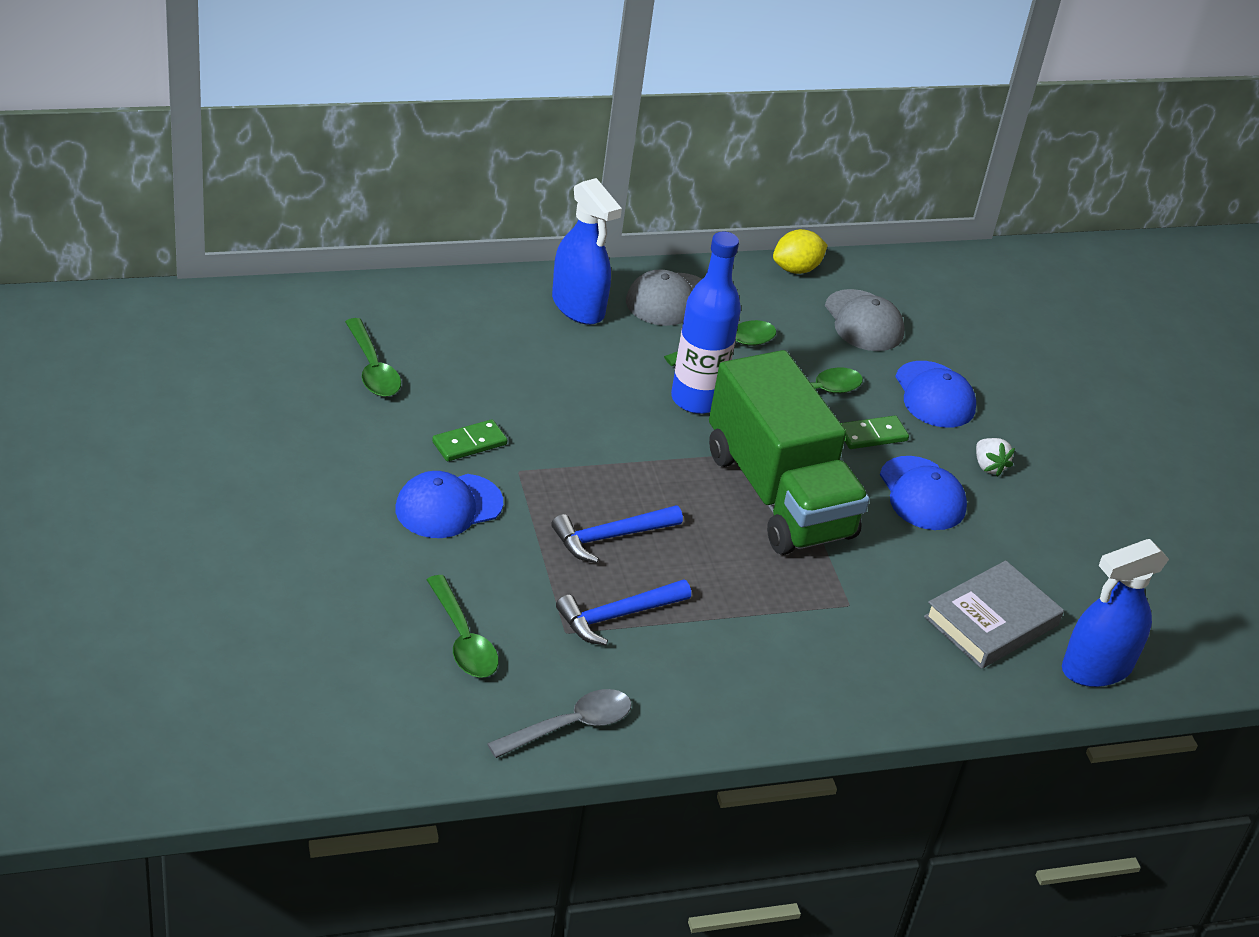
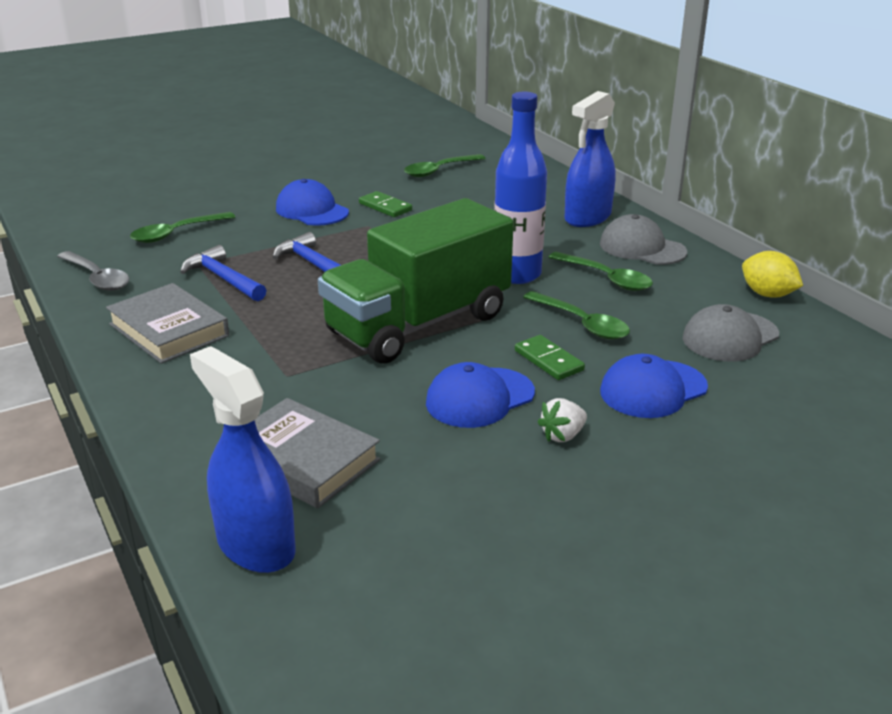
camera: 80 degrees right, 10 degrees down
none -> grey book [106,283,229,364]

